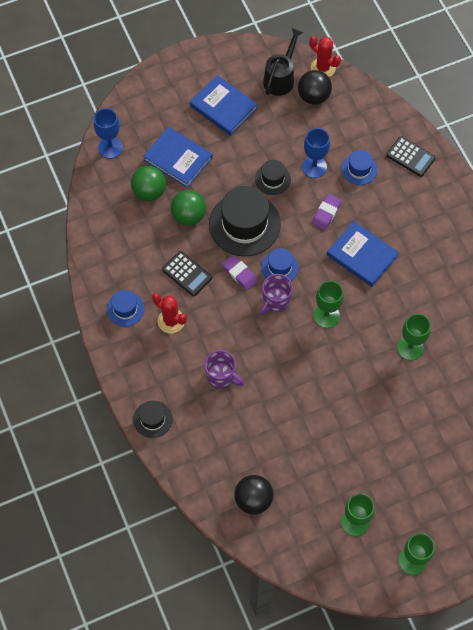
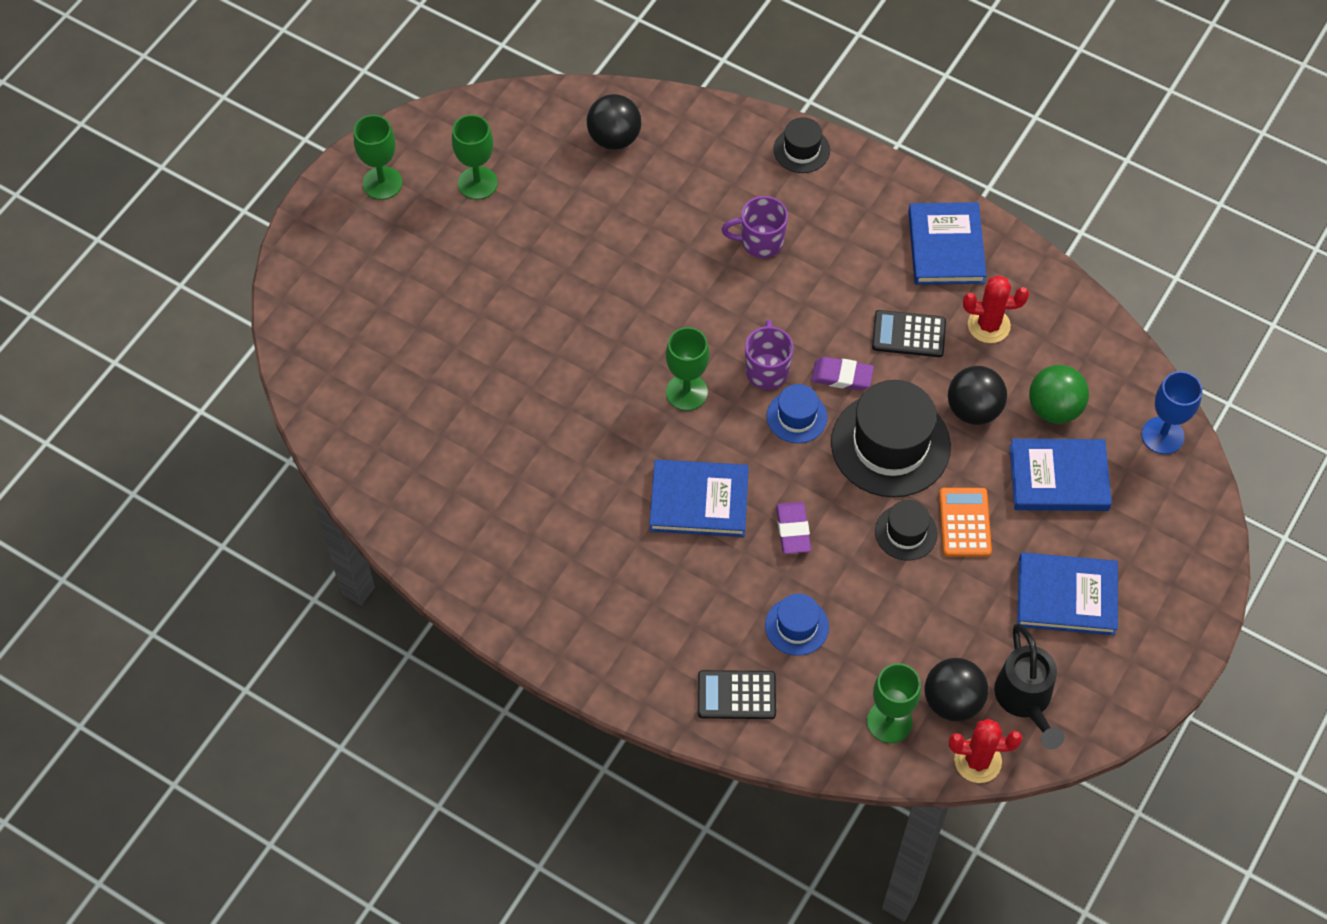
camera: 145 degrees right, 5 degrees down
blue hat [107,290,144,326] -> blue book [908,202,987,285]
red cactus [152,293,187,334] -> red cactus moved to [963,275,1029,343]
green ball [171,190,206,226] -> black ball [948,366,1007,425]
blue goblet [302,128,330,178] -> none
green goblet [397,314,431,360] -> green goblet moved to [867,663,921,743]
none -> orange calculator [939,488,992,557]

